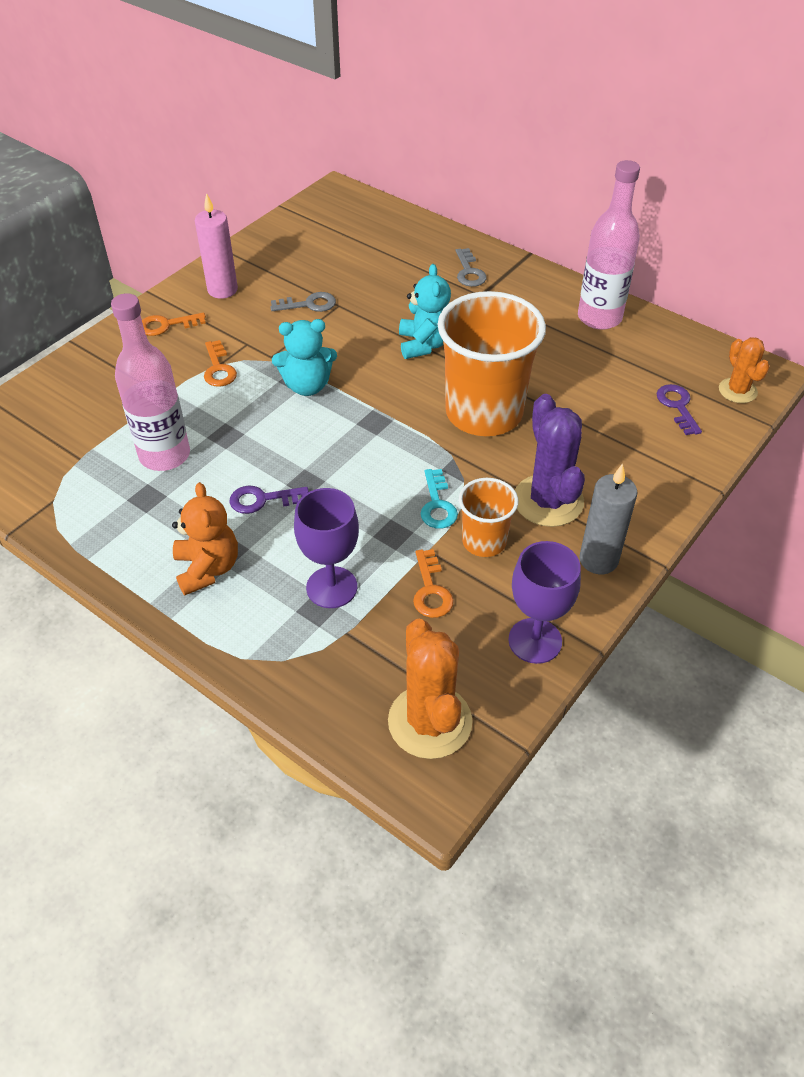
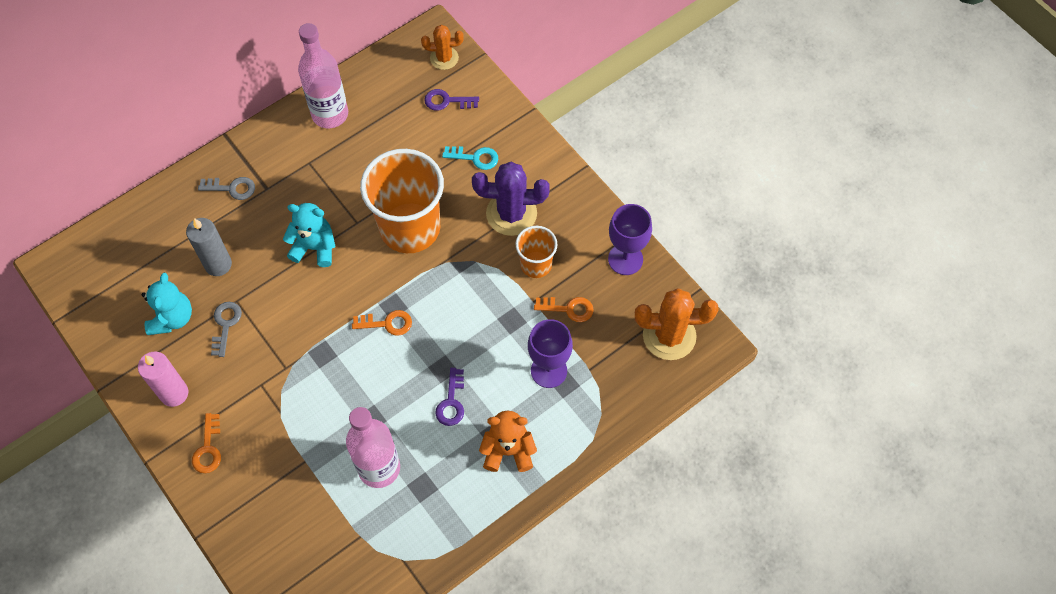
camera: 75 degrees left, 15 degrees up
orange key [204,340,237,387] -> orange key moved to [352,310,412,336]
turquoise teddy bear [272,319,337,396] -> turquoise teddy bear moved to [142,273,192,335]
turquoise key [421,469,458,529] -> turquoise key moved to [442,146,498,170]
grey candle [579,463,637,574] -> grey candle moved to [186,218,232,276]

